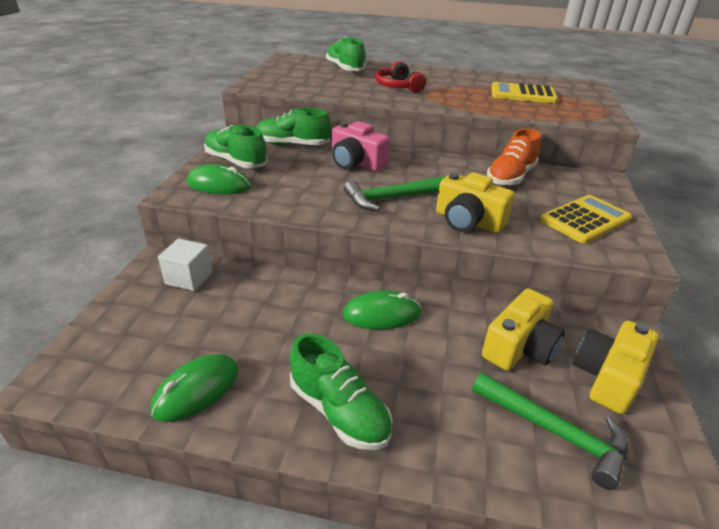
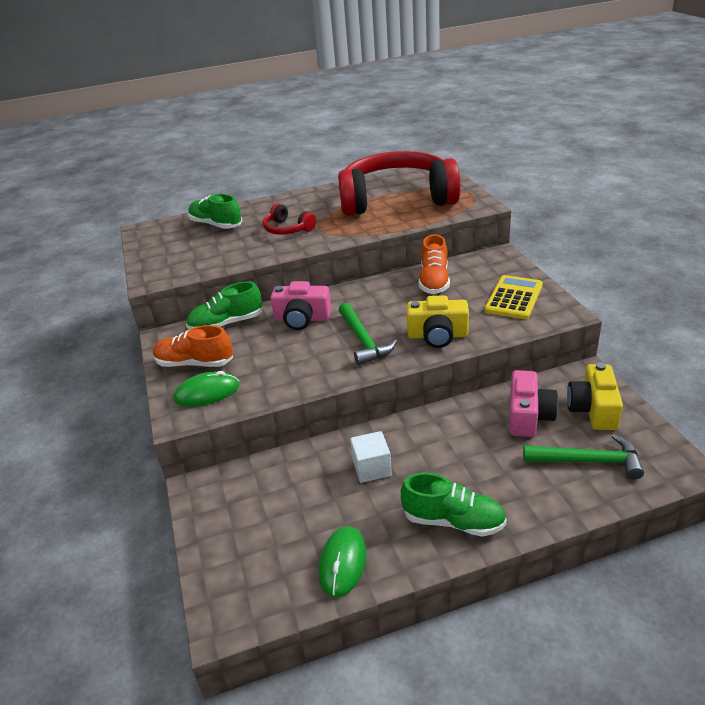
camera: 25 degrees left, 0 degrees up
white cube [158,239,212,291] -> white cube moved to [350,431,392,483]
green shoe [204,125,268,168] -> orange shoe [153,325,233,367]
green mouse [343,290,421,330] -> none
green hammer [344,176,446,211] -> green hammer turned 60 degrees counterclockwise [339,303,397,365]
yellow camera [482,288,565,371] -> pink camera [509,370,558,437]
yellow calculator [491,82,558,103] -> red headphones [338,151,461,216]

